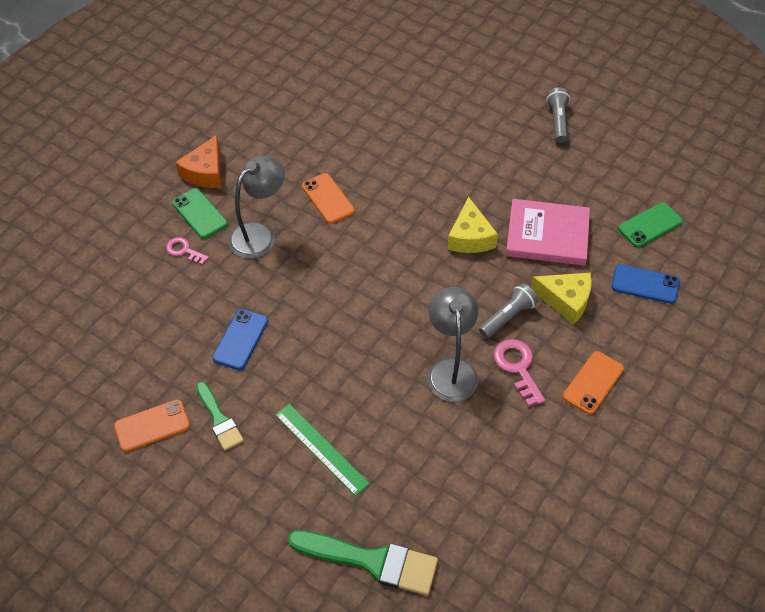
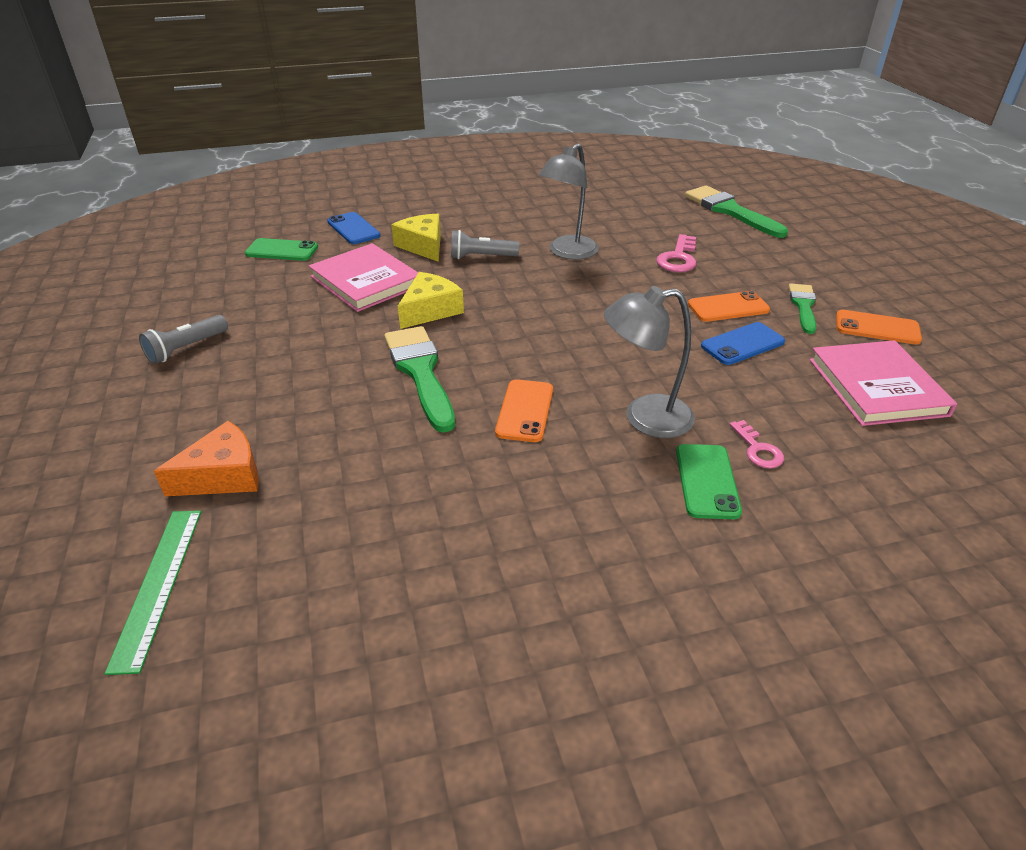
camera: 140 degrees left, 15 degrees down
orange cheese [175,135,221,188] -> orange cheese moved to [154,421,259,496]
green ruler [275,404,370,496] -> green ruler moved to [104,511,201,675]
pink key [494,339,545,406] -> pink key moved to [656,234,697,272]
orange phone [563,351,624,414] -> orange phone moved to [688,291,770,322]
none -> green brush [384,326,455,433]
none -> pink book [809,340,957,426]

